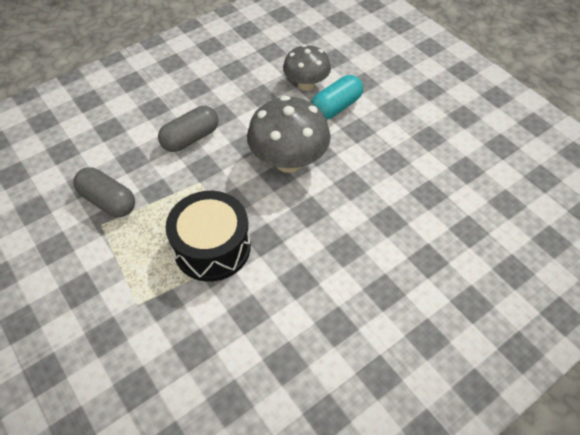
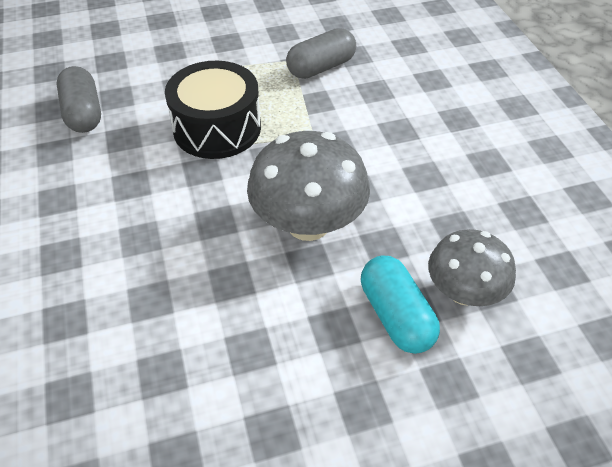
camera: 110 degrees right, 5 degrees down
grey capsule [158,106,218,152] -> grey capsule moved to [56,66,101,133]

